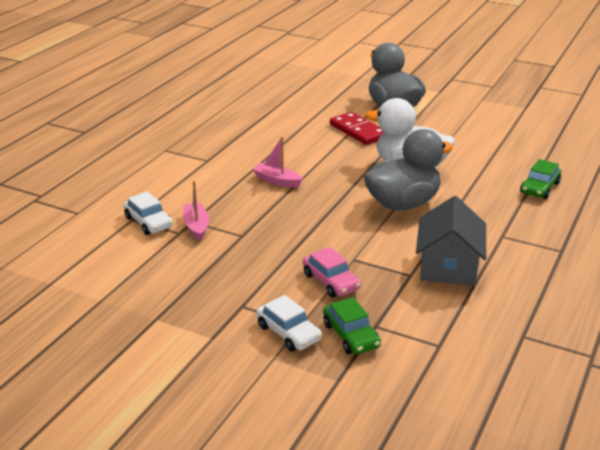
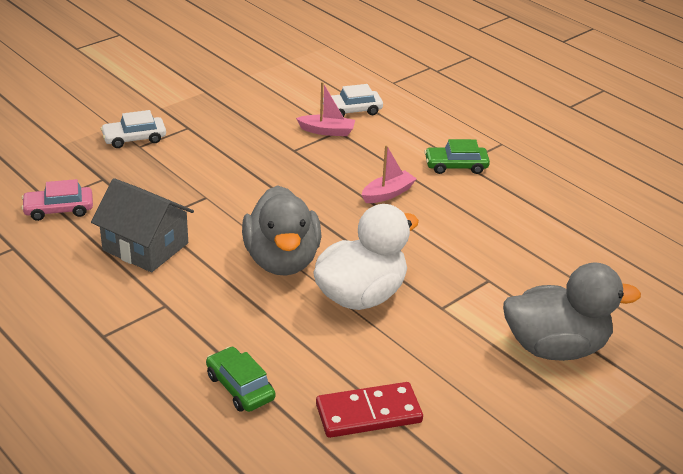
camera: 110 degrees right, 5 degrees up
pink car [303,247,361,297] -> pink car moved to [21,179,93,221]
green car [323,297,381,354] -> green car moved to [424,139,490,174]
red domino [330,112,384,145] -> red domino moved to [316,382,423,438]

